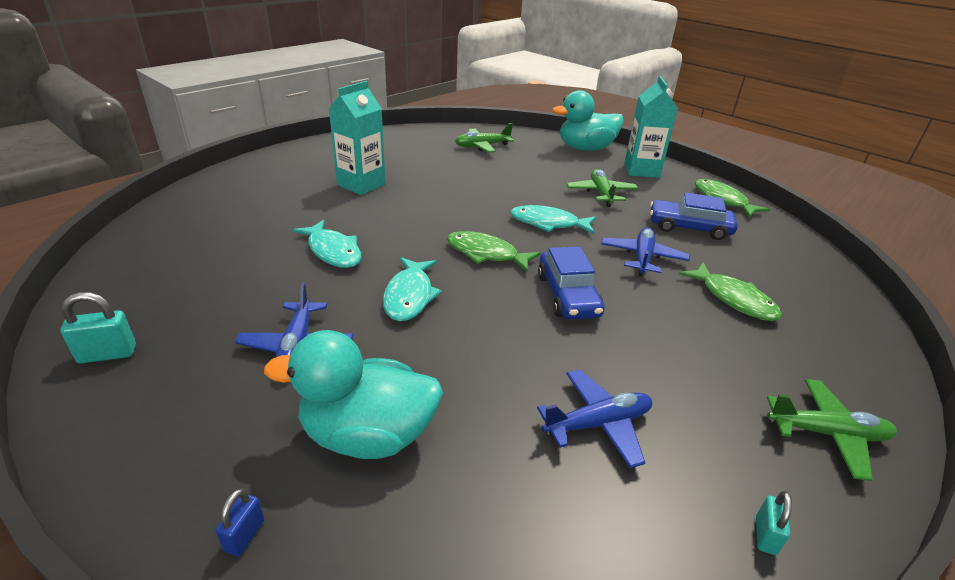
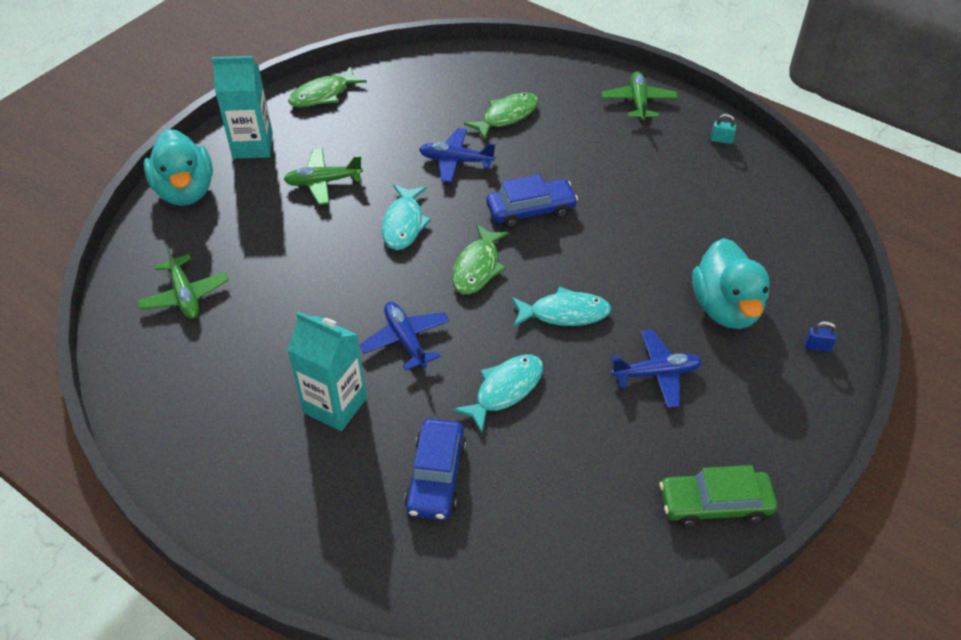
camera: 95 degrees left, 15 degrees up
turquoise padlock [61,292,136,363] -> green car [660,465,777,528]
blue plane [537,369,652,468] -> blue plane moved to [359,302,449,371]
blue car [650,192,738,240] -> blue car moved to [404,419,467,520]

